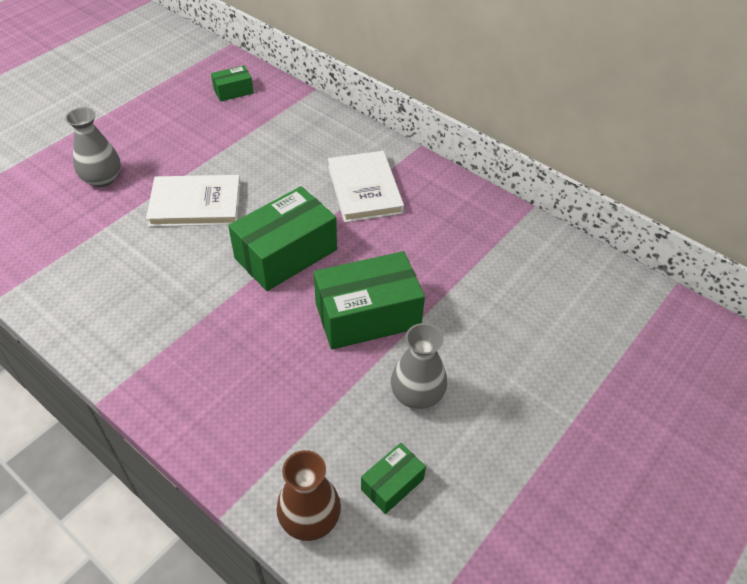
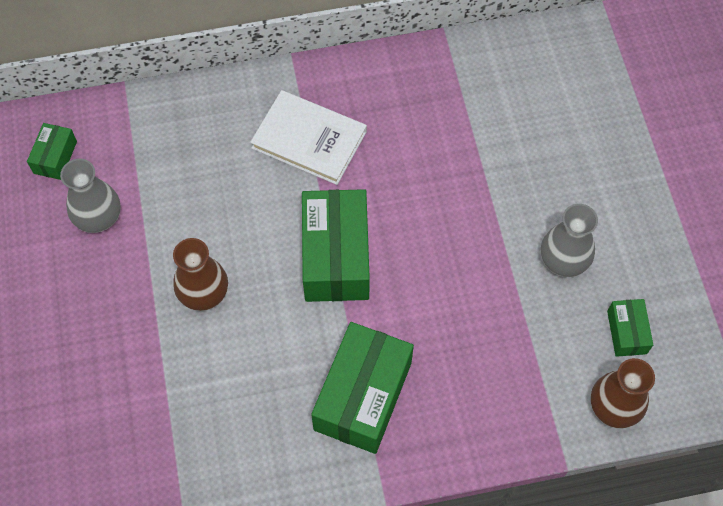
camera: 50 degrees left, 15 degrees up
grey vase [65,107,121,187] -> grey vase moved to [60,159,121,233]
white book [146,175,241,227] -> brown vase [173,238,228,311]
green box [314,251,425,350] -> green box moved to [311,322,414,454]

